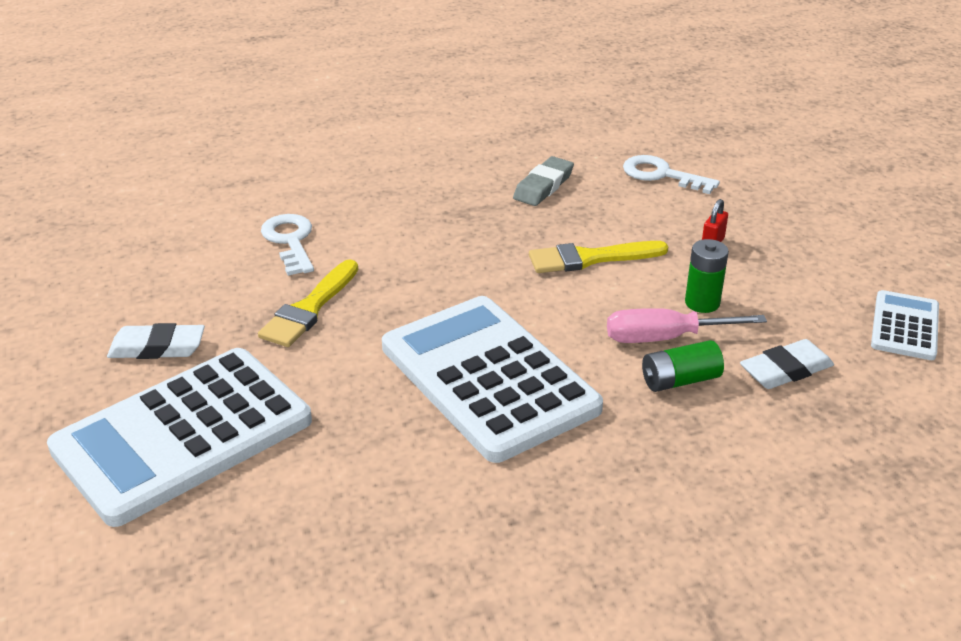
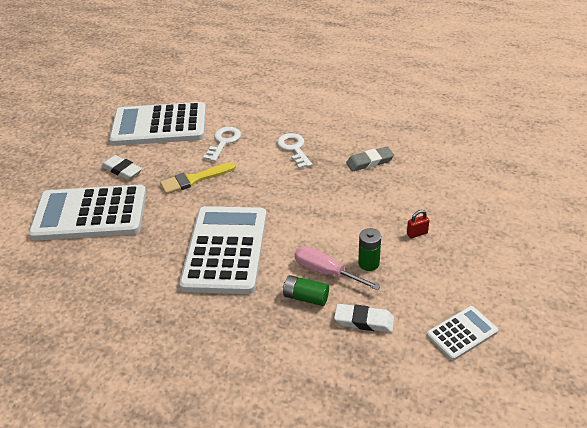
camera: 40 degrees right, 5 degrees up
yellow brush [529,241,668,273] -> none
white key [623,155,720,194] -> white key moved to [277,133,312,169]
none -> white calculator [109,102,206,146]

